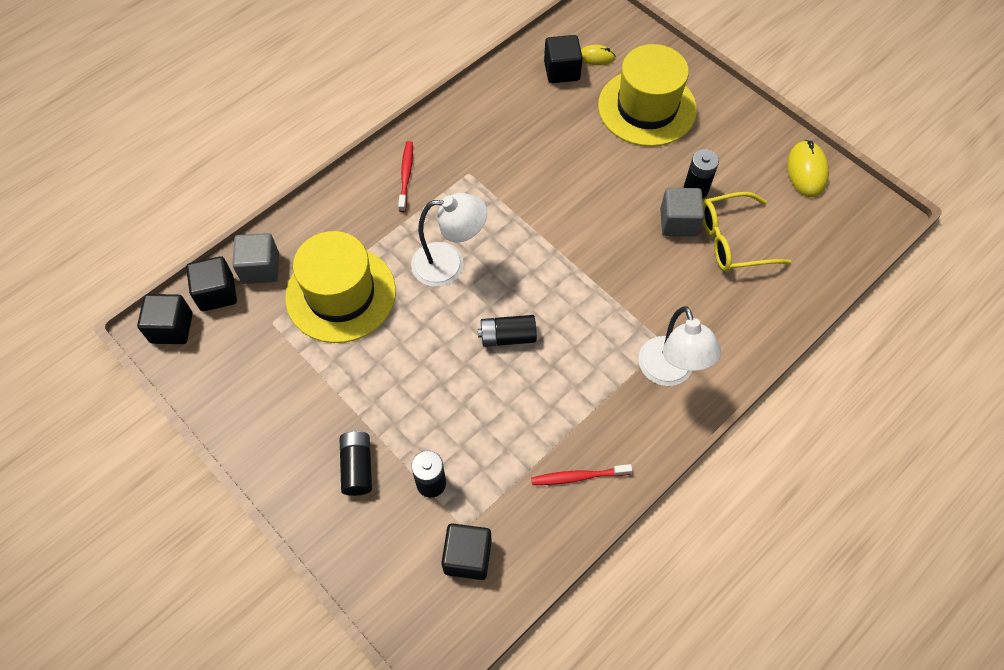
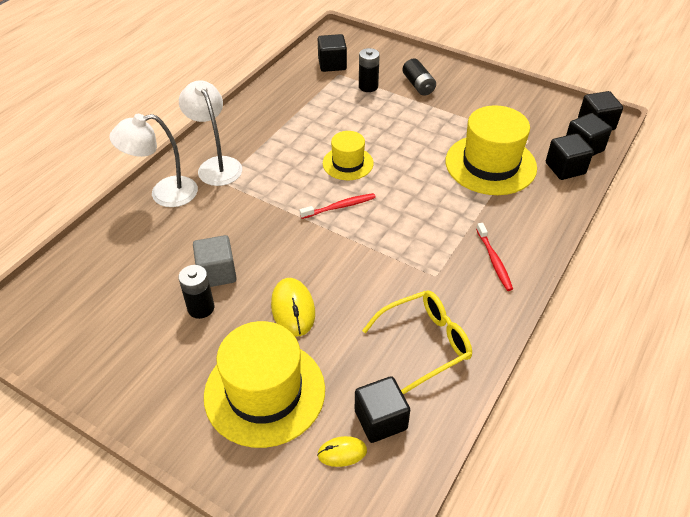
camera: 165 degrees right, 15 degrees down
grey cube [232,233,279,284] -> black cube [546,133,594,180]
white lamp [411,193,487,287] -> white lamp moved to [109,114,198,207]
black battery [478,315,537,347] -> yellow hat [323,131,374,180]
red toothbrush [531,464,632,485] -> red toothbrush moved to [300,193,376,219]
yellow glasses [703,192,792,272] -> yellow glasses moved to [362,291,472,394]
yellow mouse [787,140,829,197] -> yellow mouse moved to [271,278,315,336]

